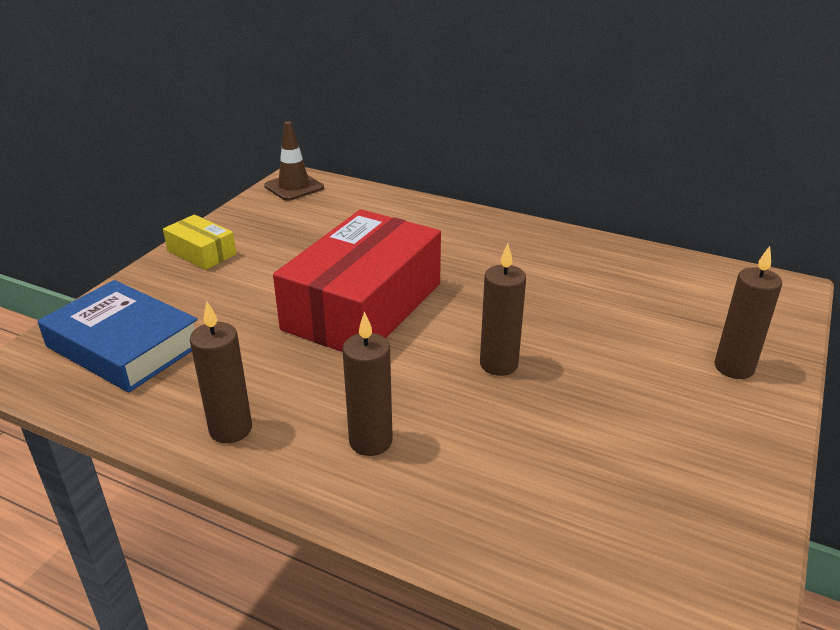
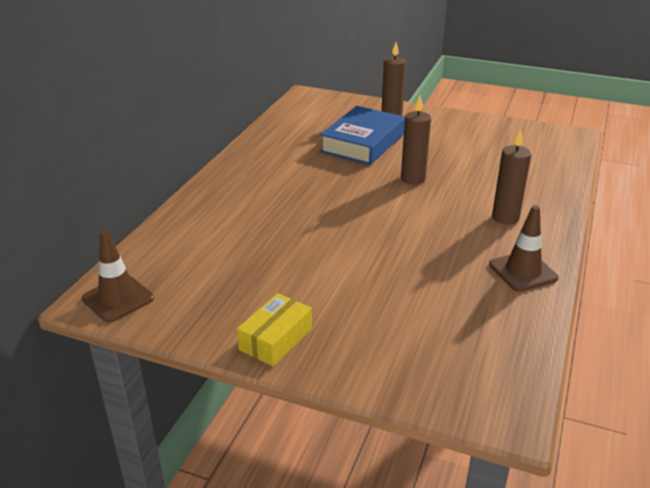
camera: 95 degrees left, 0 degrees up
blue book [38,280,198,392] -> blue book moved to [320,106,405,165]
brown candle [190,301,252,443] -> brown traffic cone [489,205,559,292]
red box [273,209,441,352] -> none

